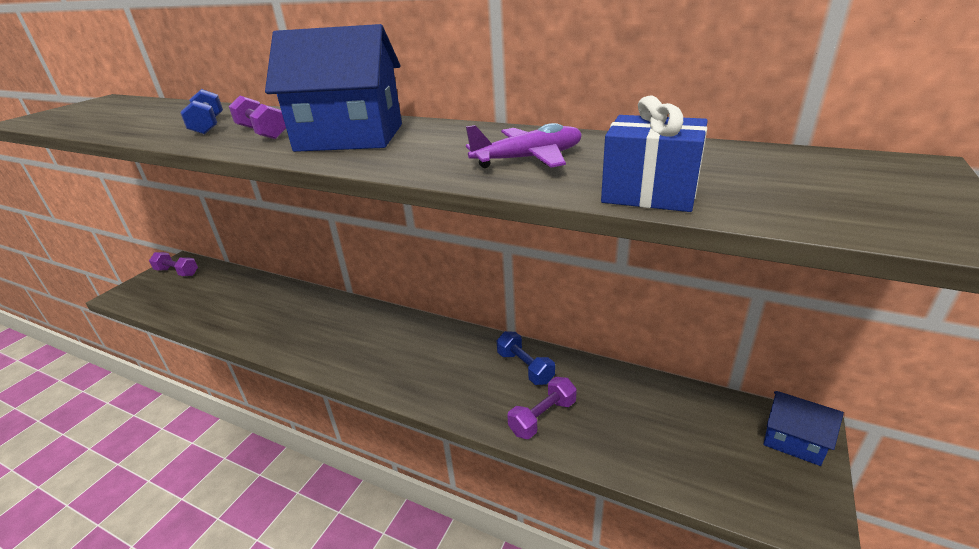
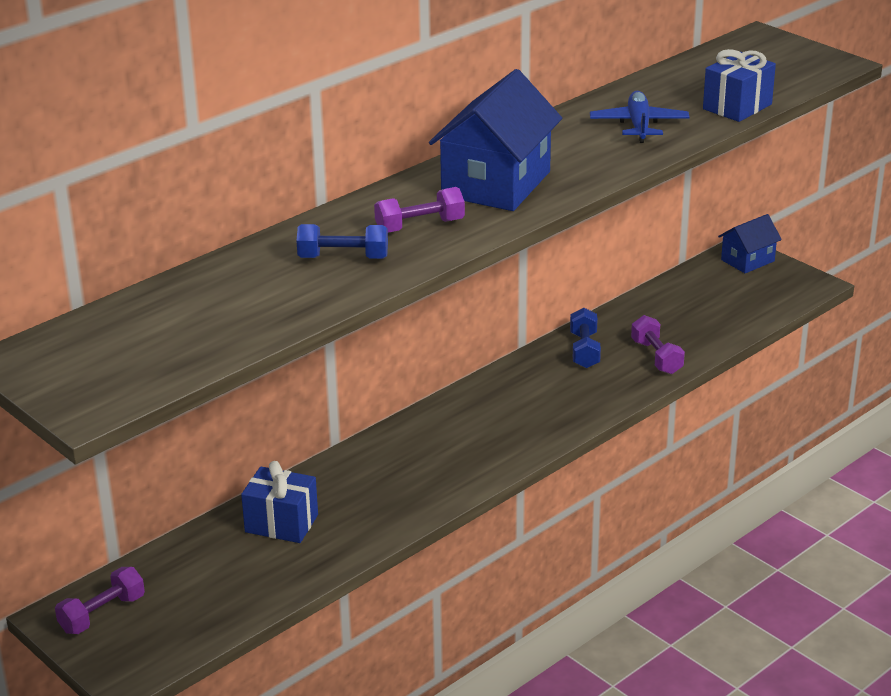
camera: 70 degrees left, 0 degrees up
purple plane [466,123,582,168] -> blue plane [590,91,690,143]
blue dumbbell [496,331,555,385] -> blue dumbbell turned 75 degrees counterclockwise [570,308,601,368]
none -> blue gift [241,461,318,543]

